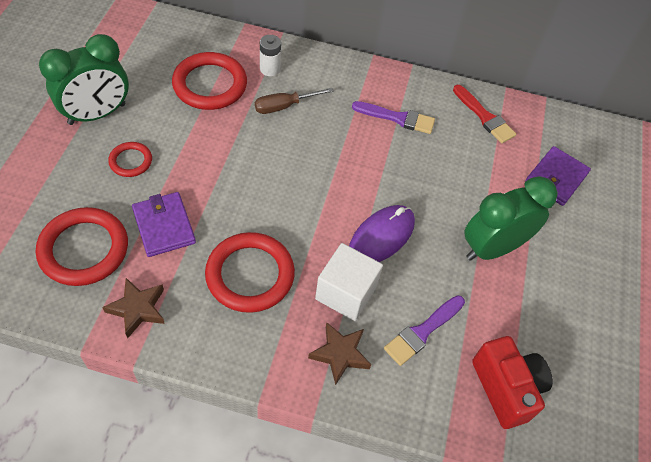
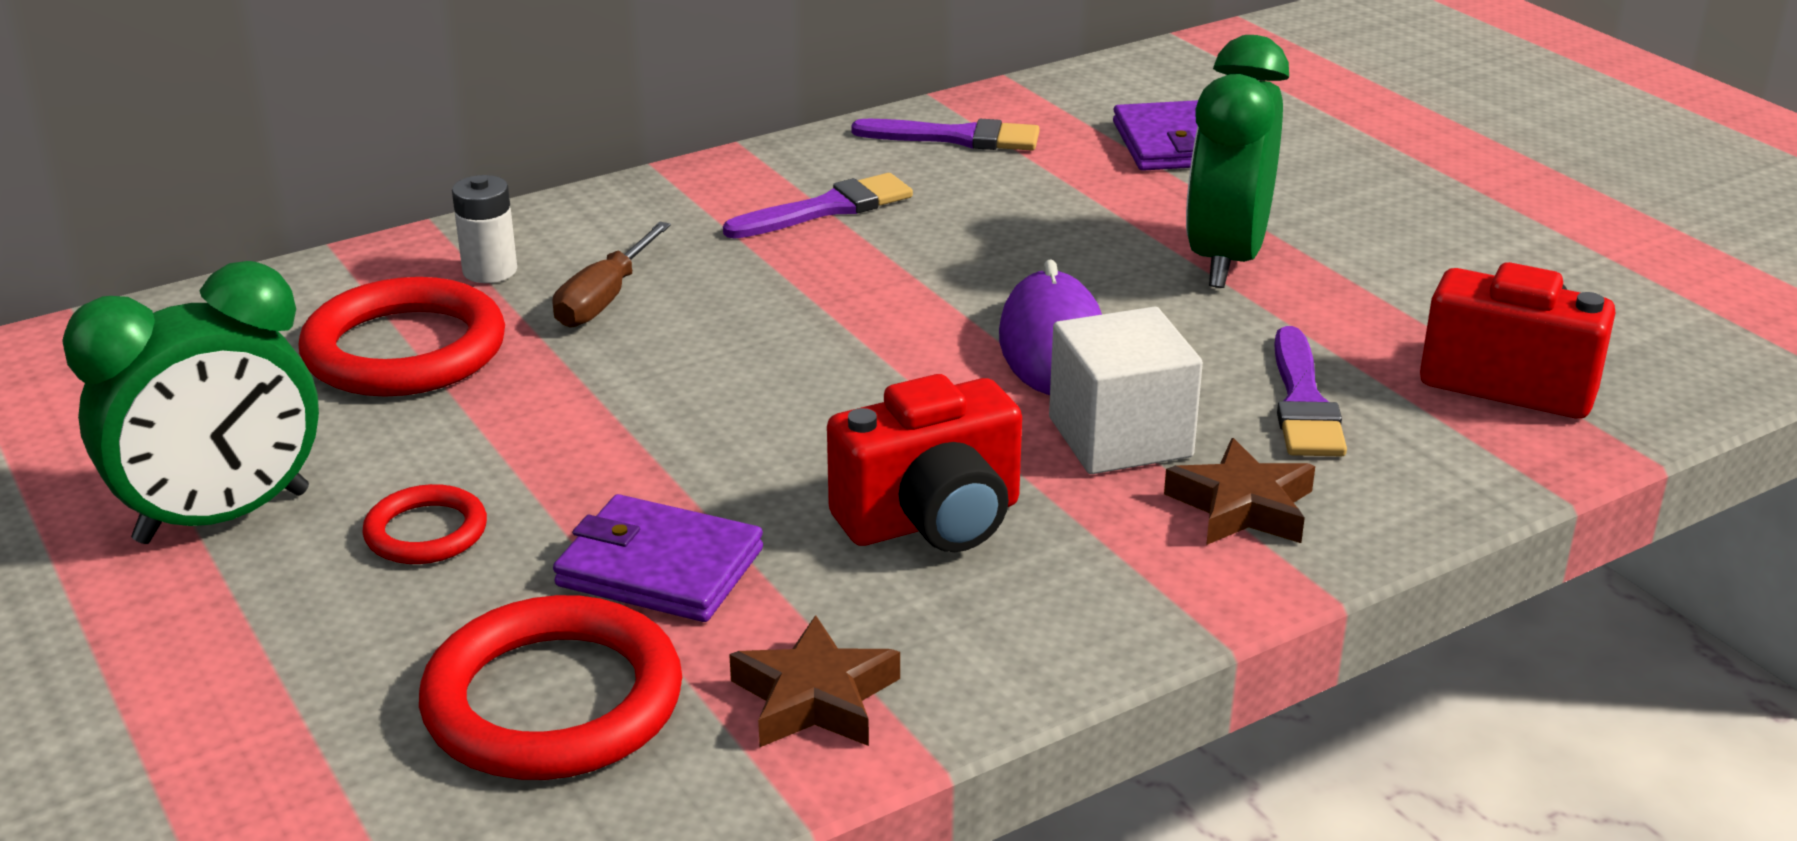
camera: 40 degrees left, 25 degrees down
green clock [39,34,129,125] -> green clock turned 45 degrees clockwise [62,261,319,544]
red ring [205,232,295,313] -> red camera [827,374,1022,552]
red brush [453,85,516,143] -> purple brush [851,119,1040,150]

